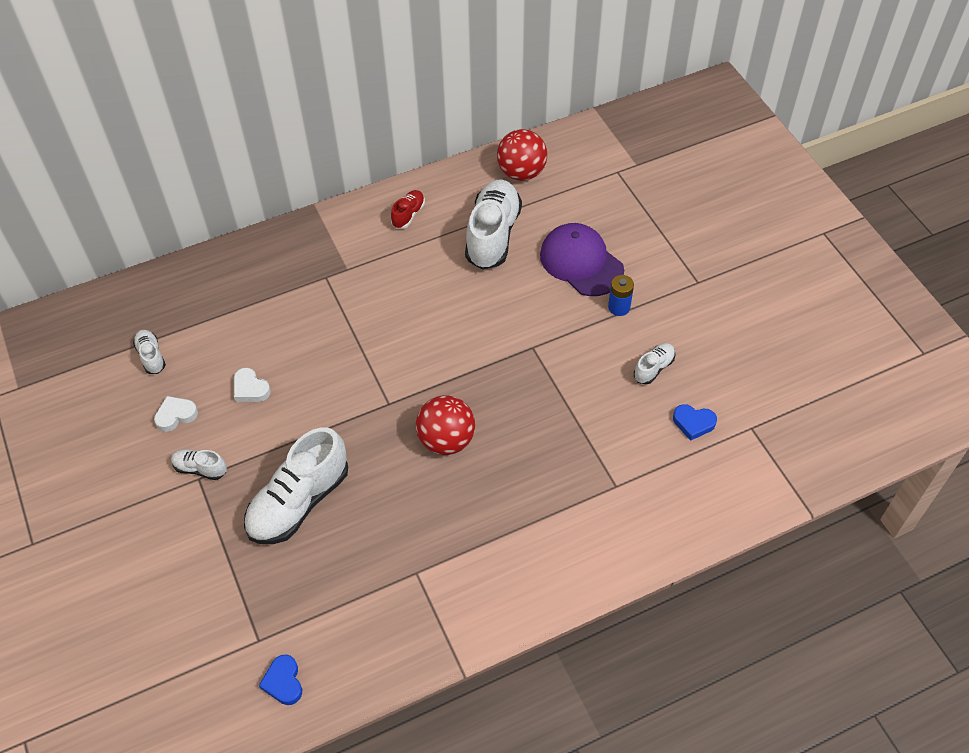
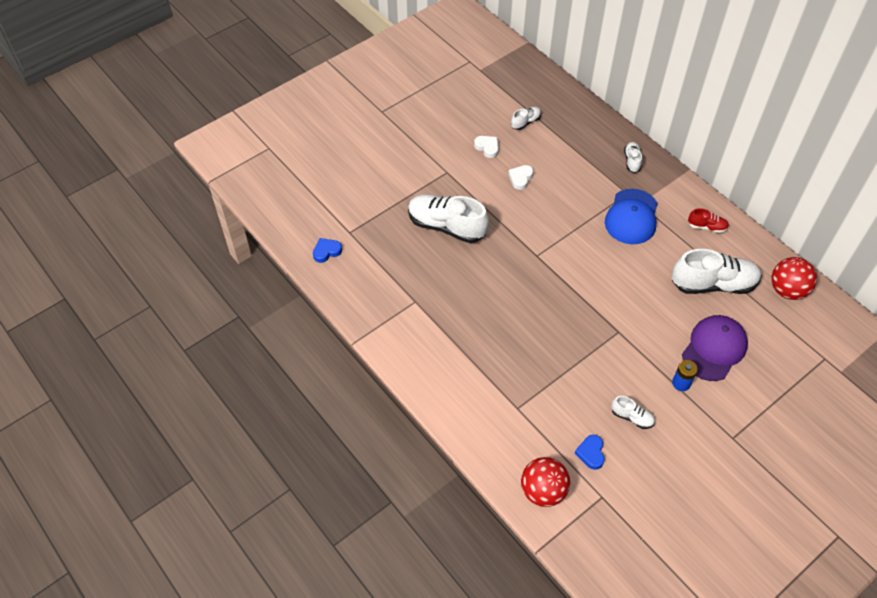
camera: 75 degrees right, 0 degrees up
white shoe [171,449,227,480] -> white shoe moved to [624,142,642,173]
red ball [416,395,475,455] -> red ball moved to [521,457,570,507]
none -> blue cap [605,189,658,244]

